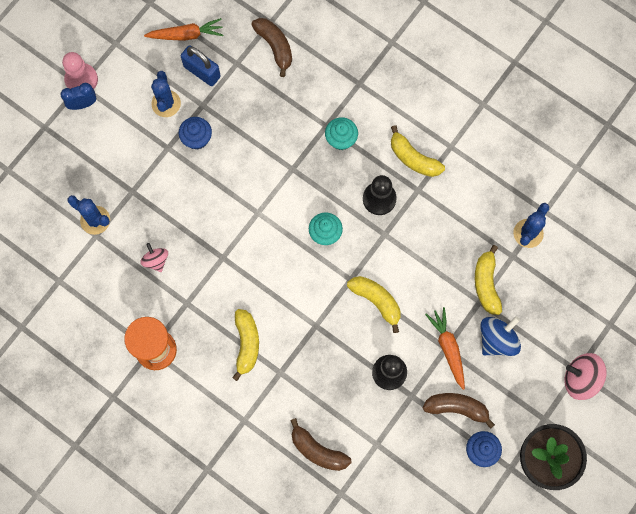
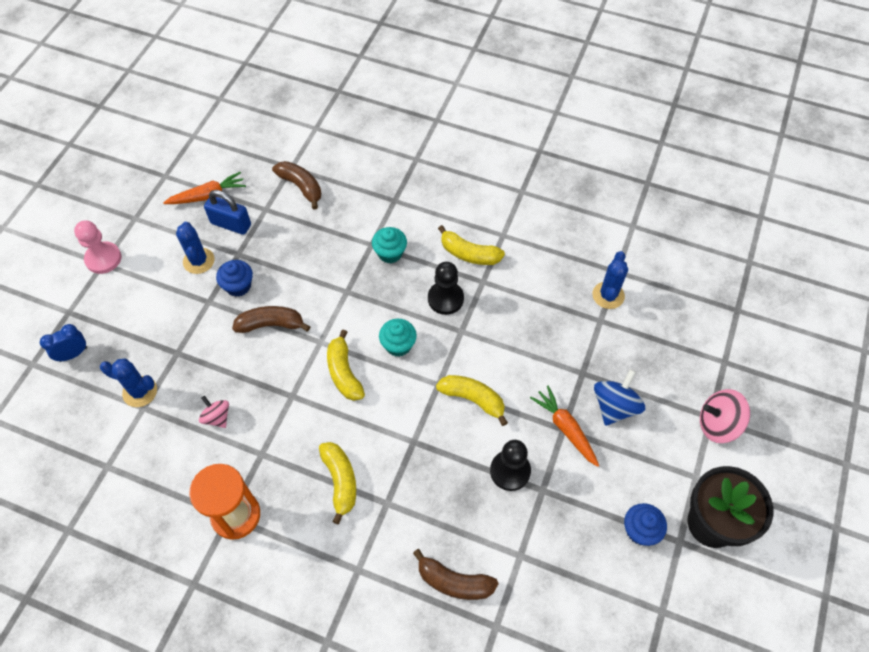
camera: 15 degrees left, 15 degrees down
blue clock [60,83,96,110] -> blue clock moved to [40,324,87,362]
brown banana [423,393,495,429] -> brown banana moved to [232,306,310,333]
yellow banana [475,245,502,315] -> yellow banana moved to [327,330,365,401]

